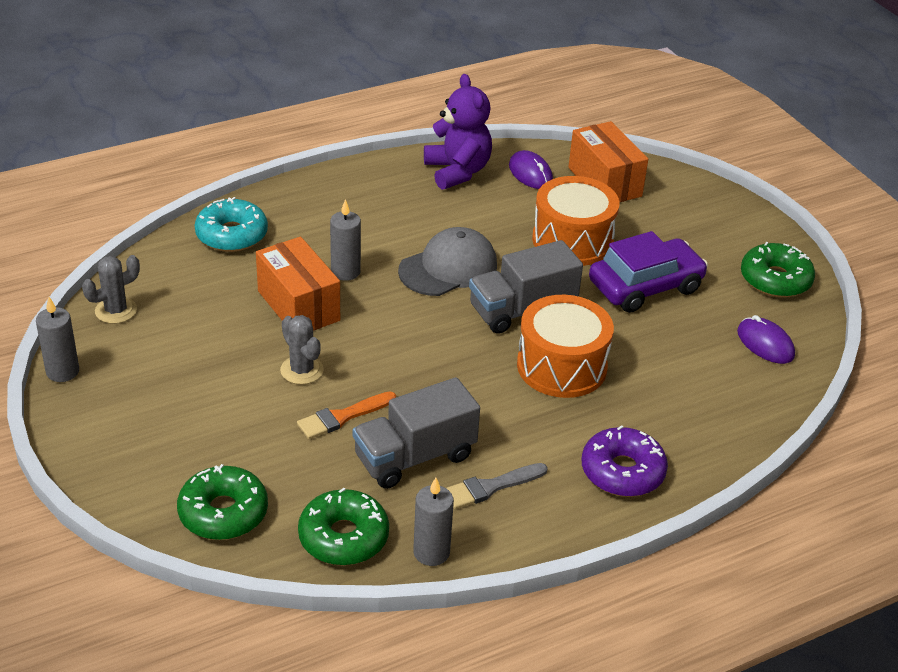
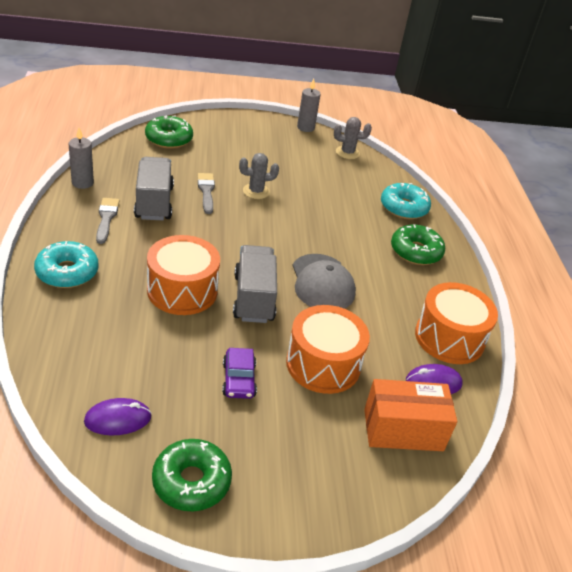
camera: 110 degrees right, 0 degrees up
grey cactus [82,255,140,324] -> grey cactus turned 75 degrees counterclockwise [334,117,372,159]
orange box [256,237,340,331] -> none
orange brush [297,392,396,439] -> grey brush [198,173,215,214]
green donut [298,488,389,566] -> green donut moved to [391,224,445,265]
grey candle [330,199,361,281] -> none
purple teddy bear [424,74,492,190] -> orange drum [415,282,498,364]
purple donut [582,425,668,497] -> turquoise donut [34,241,99,288]
purple car [589,231,708,313] -> purple car [222,348,257,399], size x0.57

